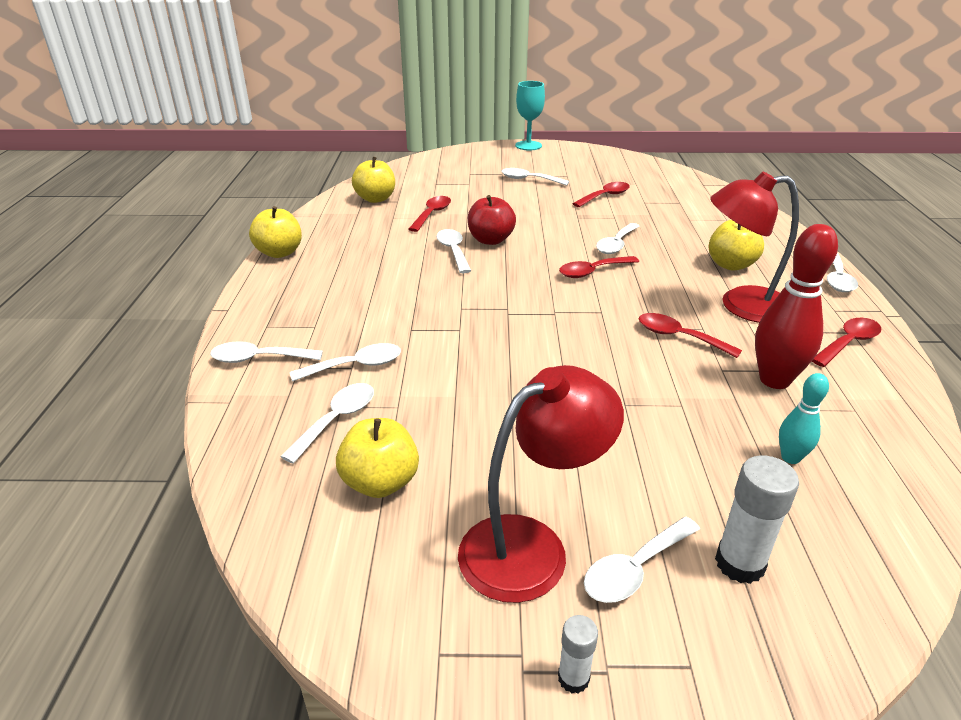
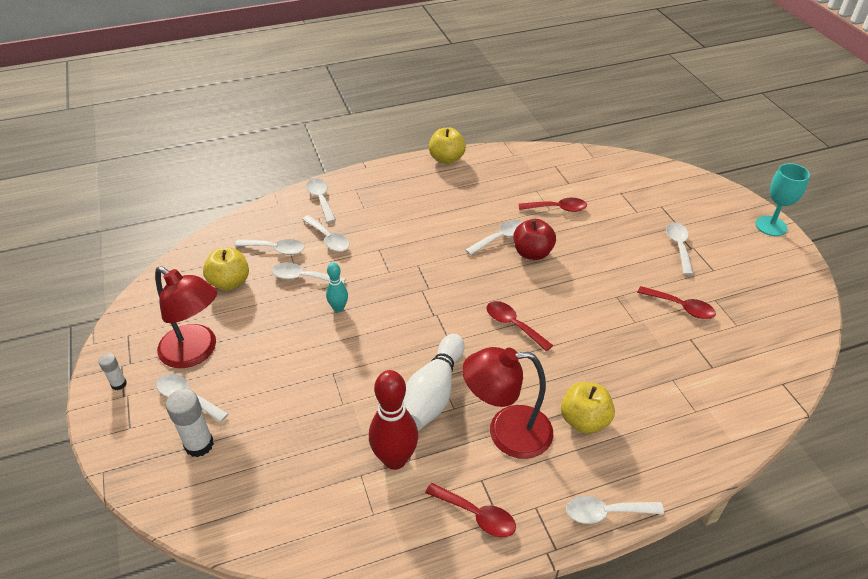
camera: 70 degrees right, 10 degrees up
yellow apple [352,157,395,203] -> none
white spoon [596,223,640,254] -> white spoon moved to [272,262,346,284]
red spoon [639,313,742,358] -> white bowling pin [403,334,465,431]
red lamp [710,172,799,323] -> red lamp turned 75 degrees counterclockwise [462,347,553,459]
turquoise bowling pin [779,373,829,464] -> turquoise bowling pin moved to [326,263,348,312]

